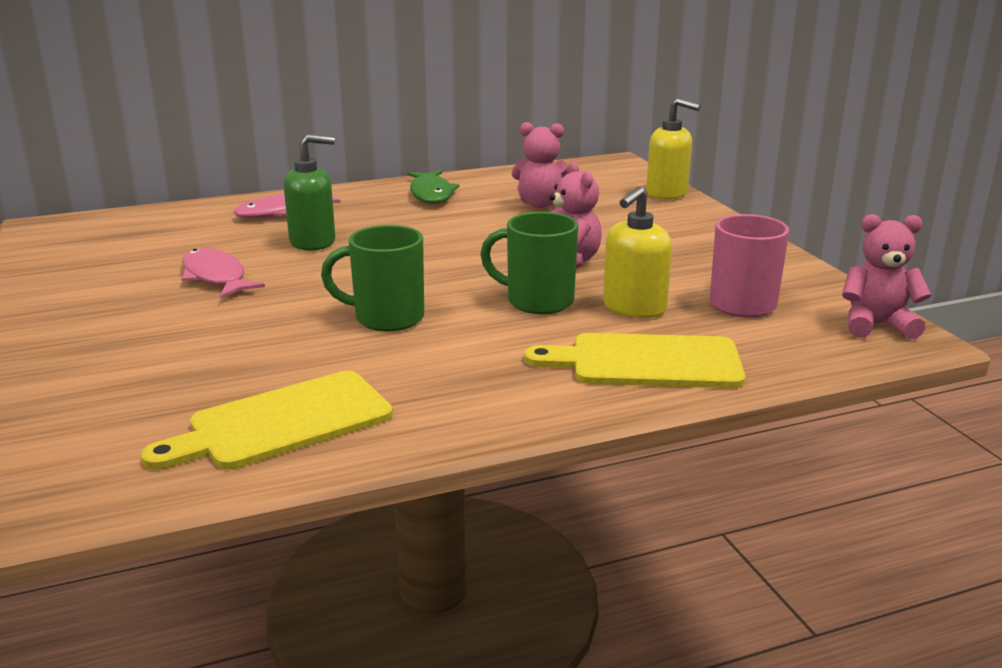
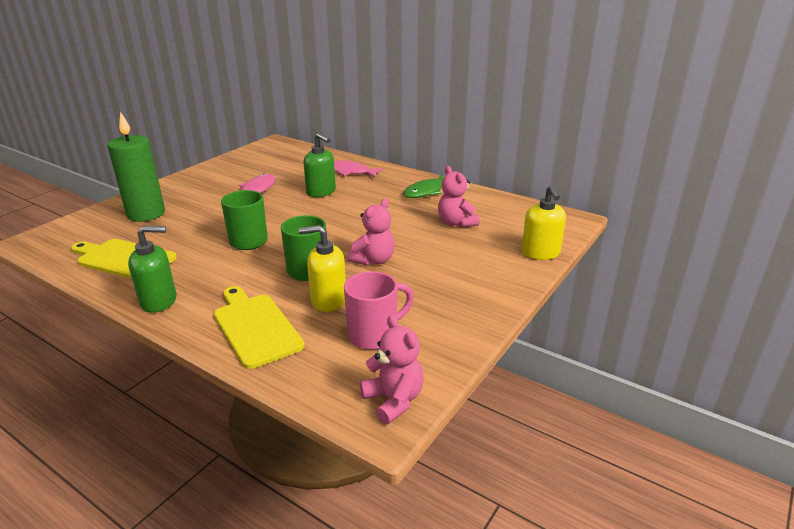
camera: 55 degrees right, 5 degrees up
none -> green candle [108,111,165,222]
none -> green soap dispenser [128,226,176,313]

